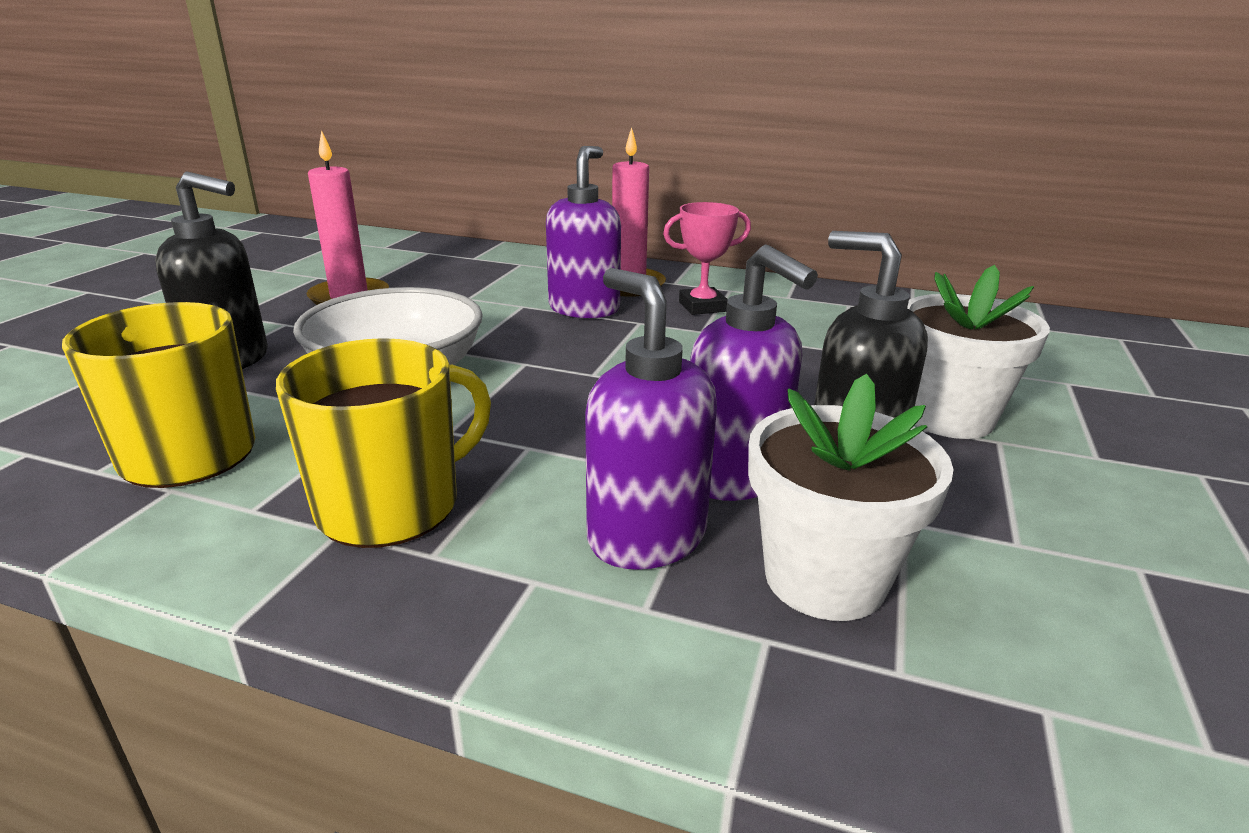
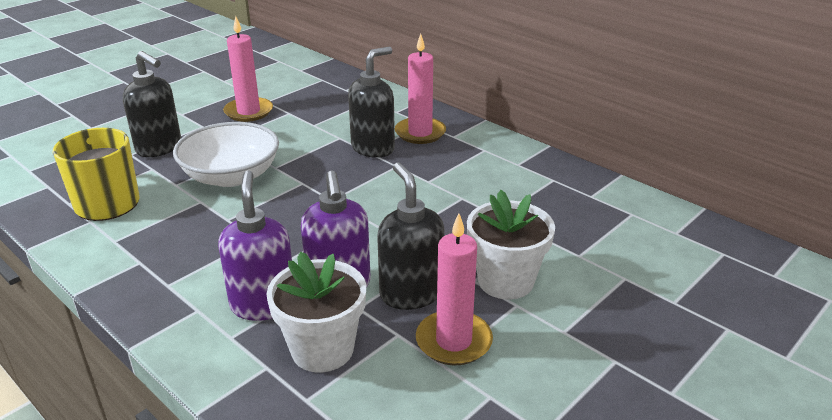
camera: 25 degrees right, 5 degrees up
yellow mug [276,338,491,548] -> none
purple soap dispenser [546,146,621,319] -> black soap dispenser [348,47,395,158]
pink trophy [663,202,751,315] -> none
none -> pink candle [416,213,493,365]

